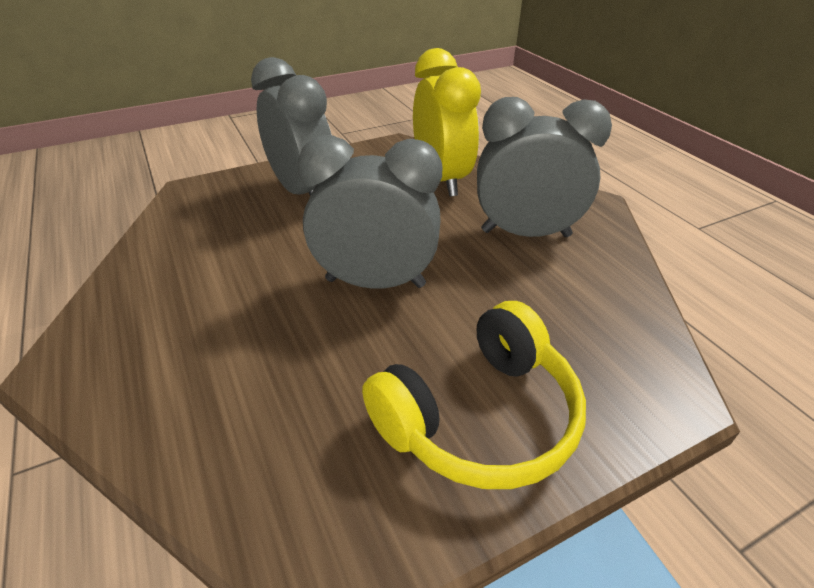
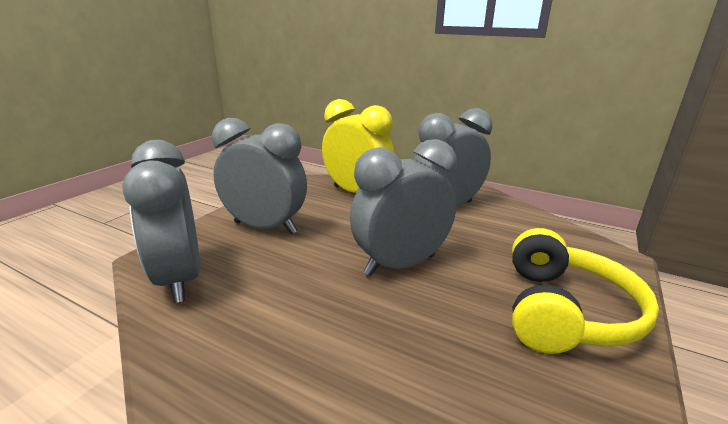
camera: 35 degrees left, 15 degrees down
none -> grey clock [122,140,200,303]

